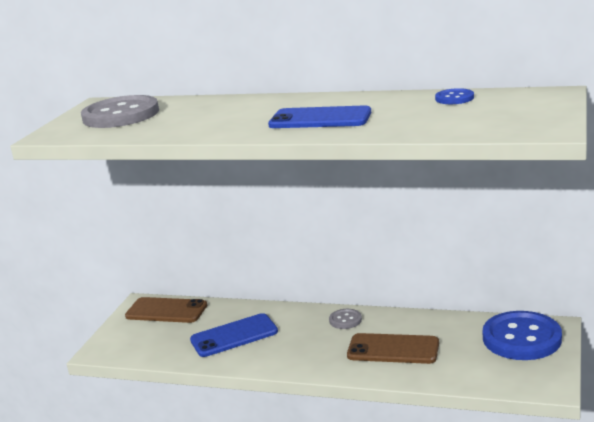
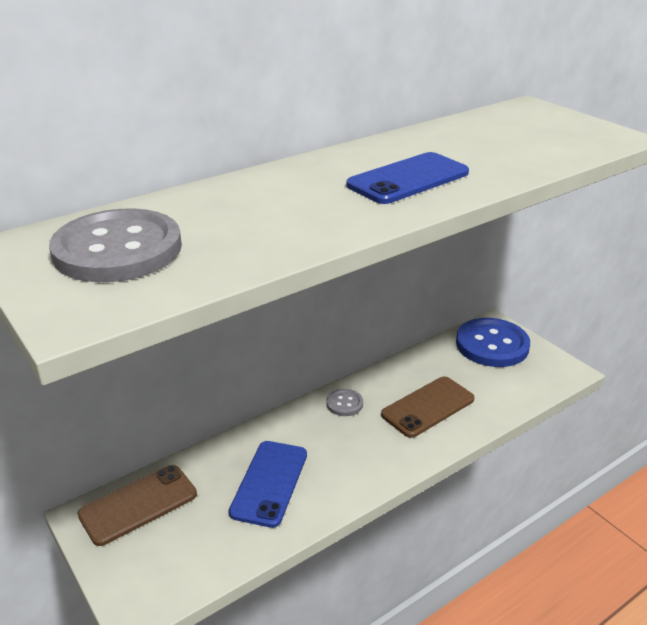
camera: 55 degrees left, 10 degrees up
blue button [435,88,474,104] -> none

